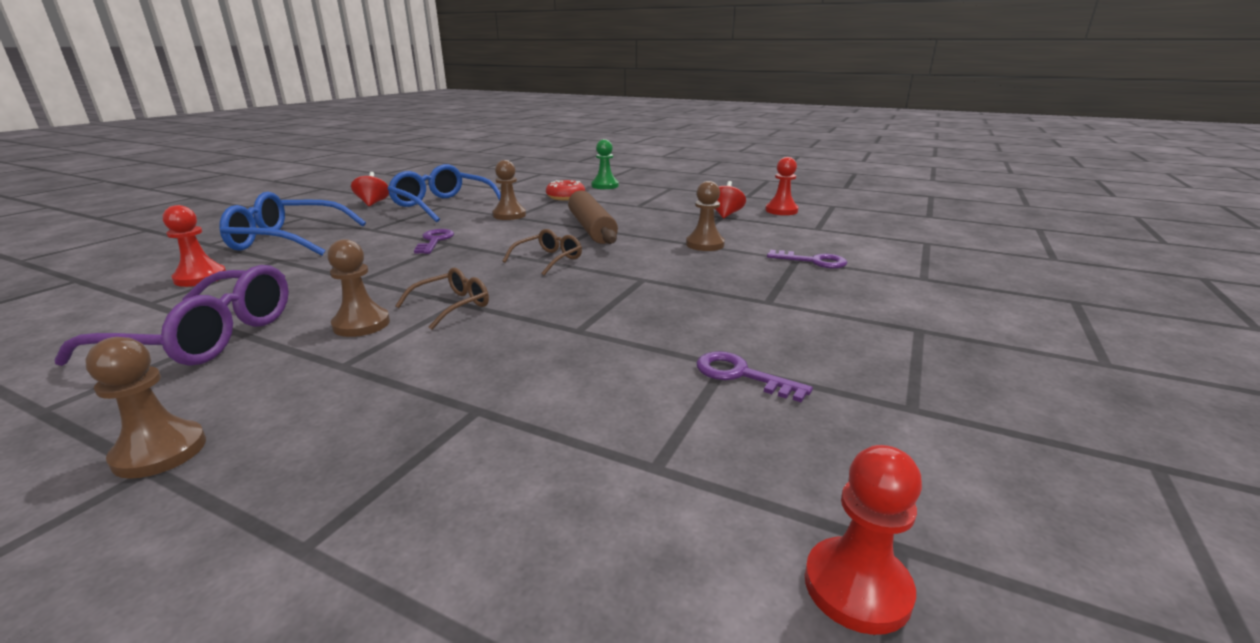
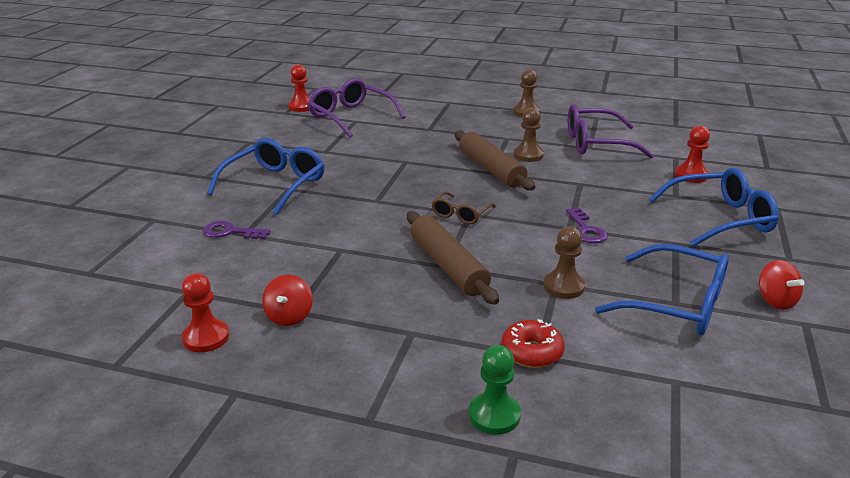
camera: 170 degrees right, 5 degrees up
brown glasses [395,268,489,330] -> brown rolling pin [455,131,535,191]
brown pawn [686,181,725,251] -> none
purple key [696,351,813,402] -> none
none -> blue glasses [207,138,324,215]
none -> purple glasses [308,78,405,138]

